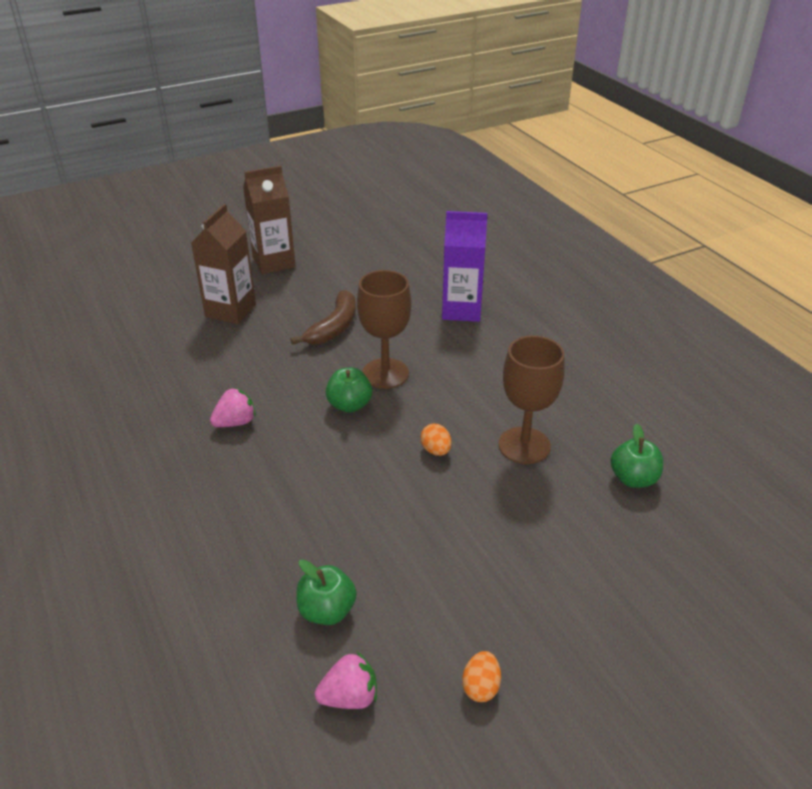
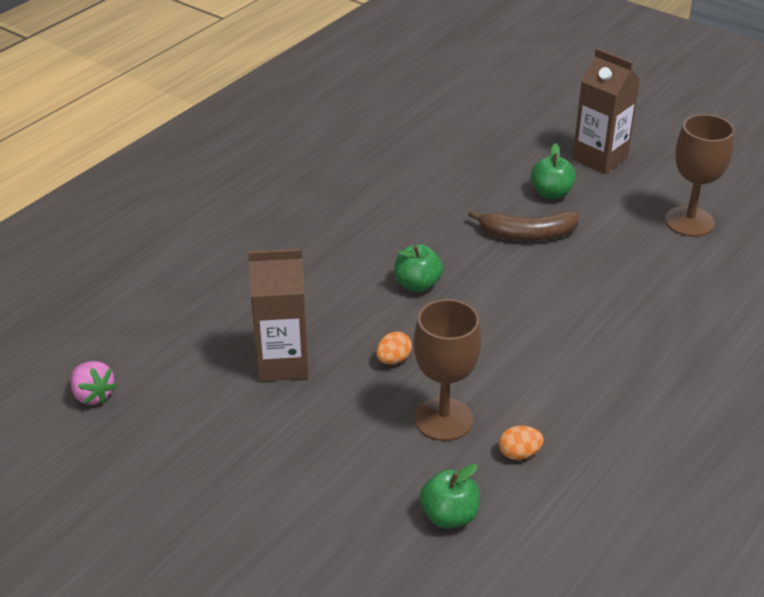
camera: 65 degrees right, 0 degrees up
brown carton [191,204,256,324] -> brown carton moved to [248,249,309,381]
pink strawberry [210,387,256,427] -> none
green apple [296,559,356,625] -> green apple moved to [531,143,576,199]
brown goblet [357,270,411,389] -> brown goblet moved to [665,114,734,237]
purple carton [442,211,487,322] -> none
orange egg [462,651,501,702] -> orange egg moved to [499,426,544,460]

